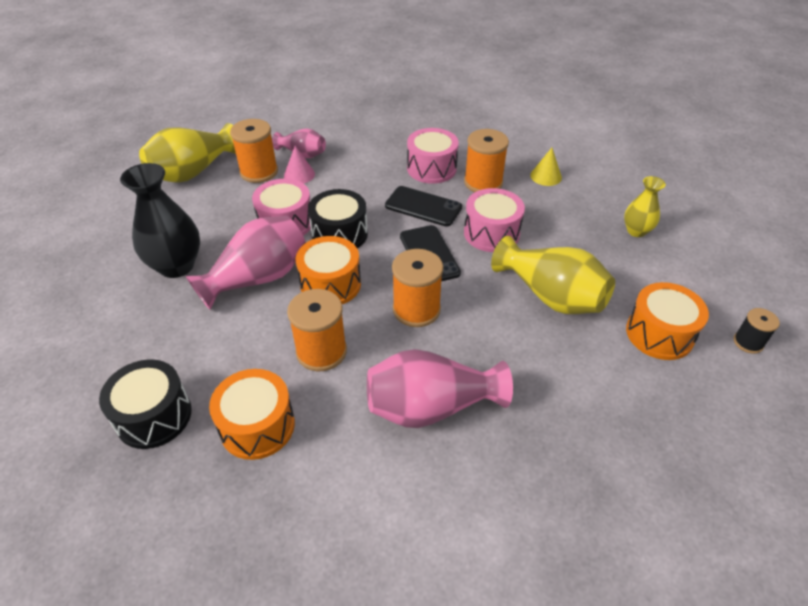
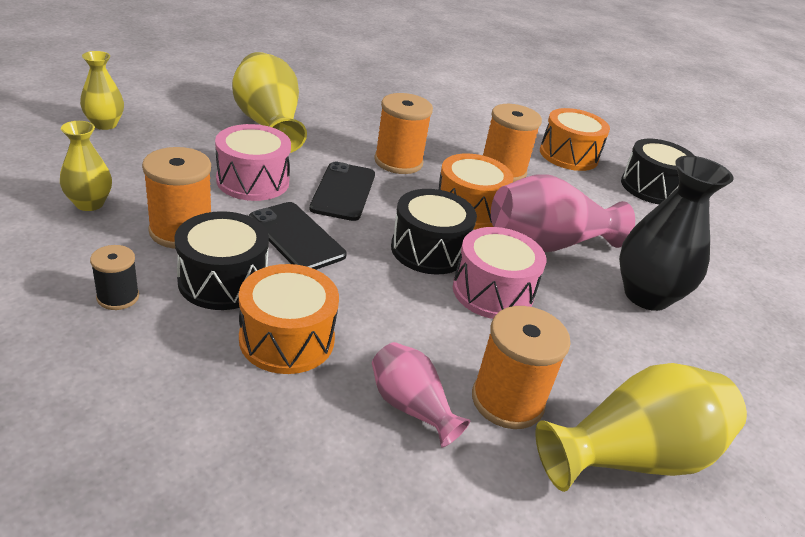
camera: 160 degrees left, 10 degrees down
pink cone [284,146,315,183] -> none
pink vase [367,349,513,428] -> none
pink drum [407,128,459,184] -> black drum [174,211,269,310]
yellow cone [530,148,562,186] -> yellow vase [60,121,112,211]
orange drum [626,282,709,360] -> orange drum moved to [239,264,339,374]
black spool [734,308,780,354] -> black spool moved to [90,245,139,310]

